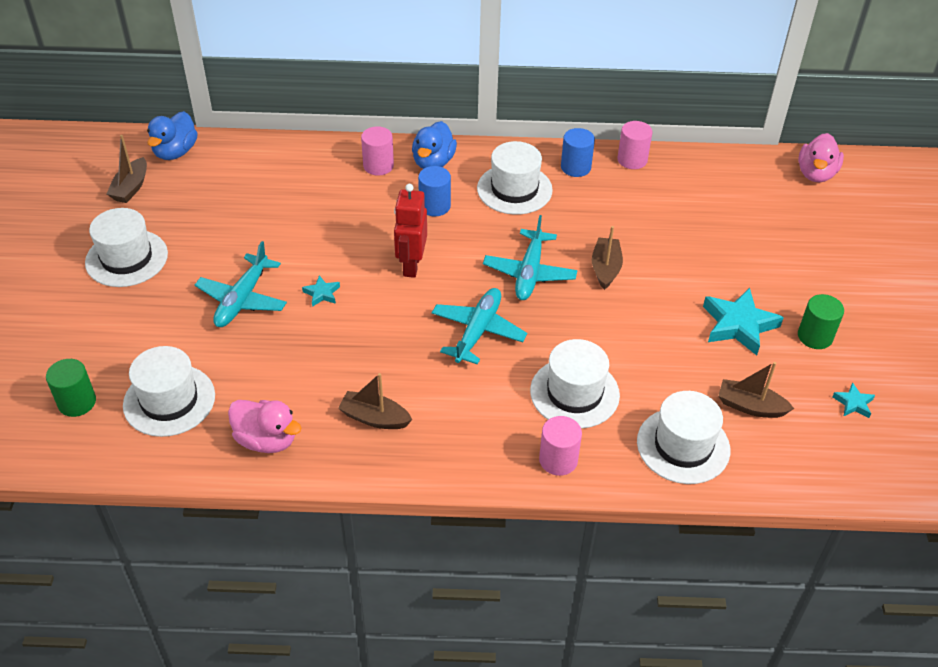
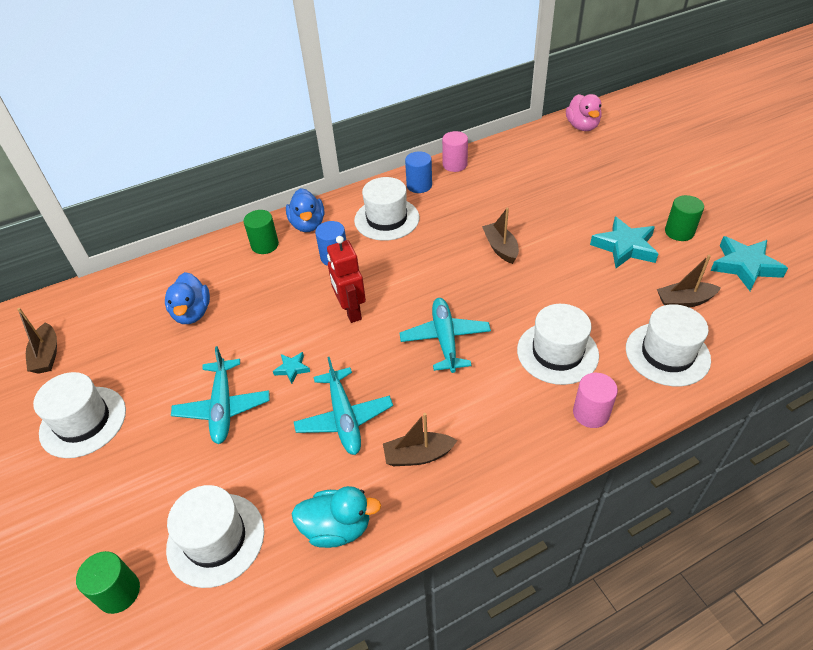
camera: 25 degrees left, 0 degrees up
blue duck [147,111,198,160] -> blue duck moved to [165,272,210,324]
pink duck [228,400,301,453] -> turquoise duck [291,486,381,548]
pink cylinder [361,126,394,176] -> green cylinder [244,210,279,254]
turquoise plane [483,215,577,300] -> turquoise plane moved to [294,357,393,455]
turquoise star [832,382,875,418] -> turquoise star [710,236,788,291], size x2.05

